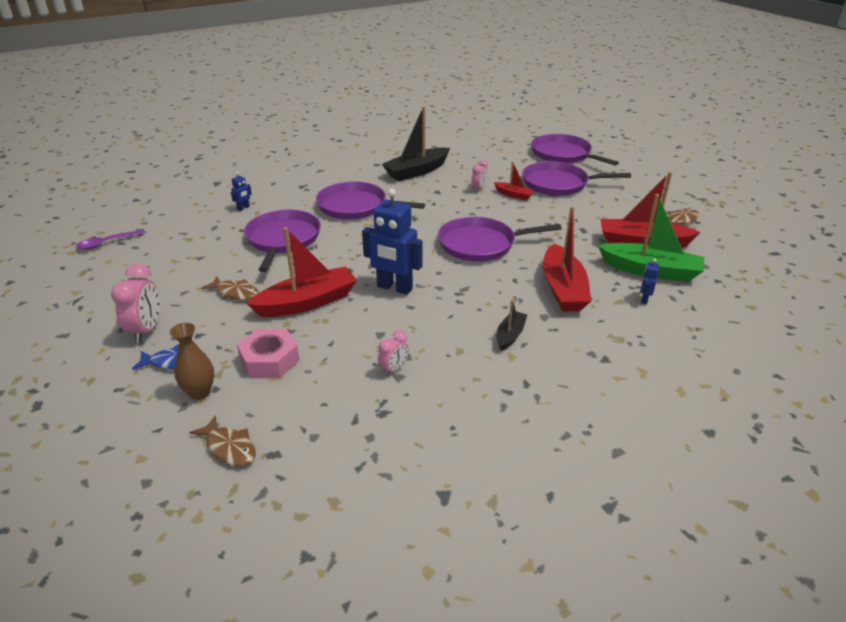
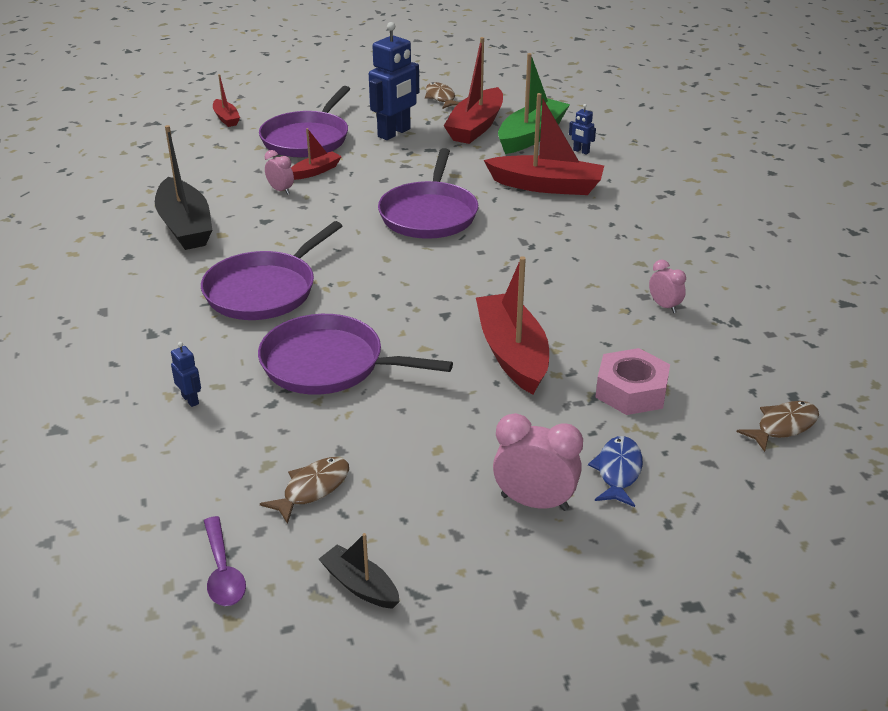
camera: 75 degrees left, 0 degrees up
brown vase [170,323,214,400] -> none
brown fish [201,276,259,300] -> brown fish moved to [260,457,349,524]
blue robot [362,188,423,295] -> blue robot moved to [369,22,419,140]
black boat [497,299,527,351] -> black boat moved to [319,533,400,609]
purple pan [531,134,619,166] -> red boat [213,74,240,127]

